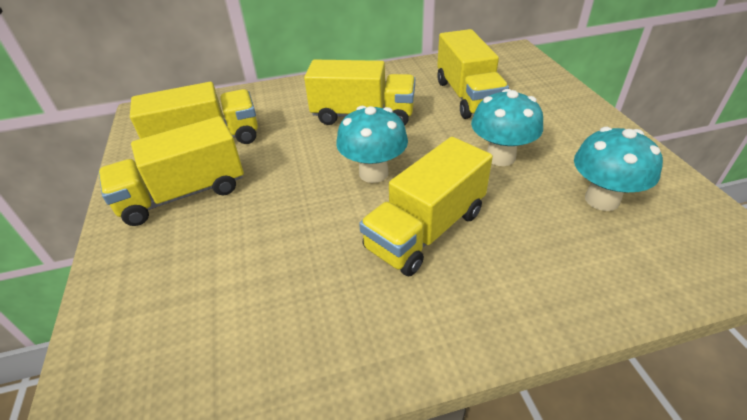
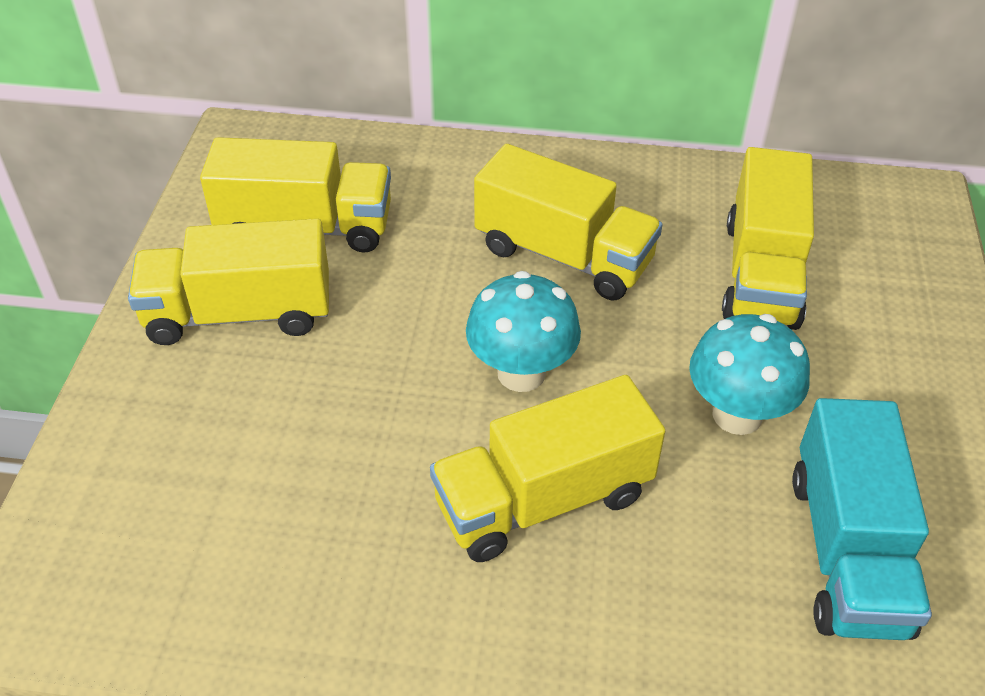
camera: 20 degrees right, 5 degrees up
turquoise mushroom [574,127,663,211] -> turquoise truck [792,398,932,640]

